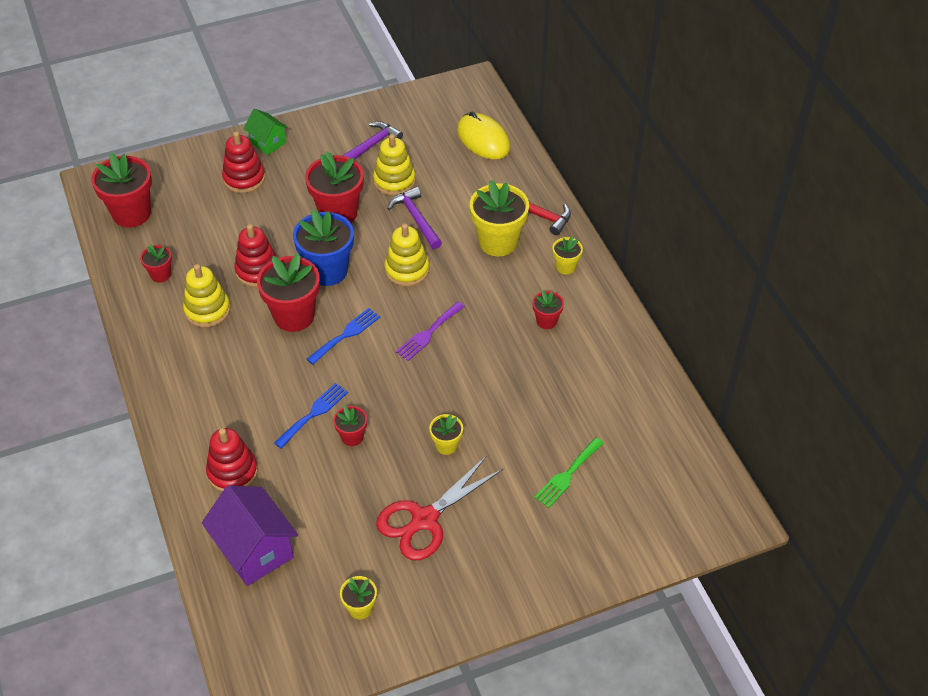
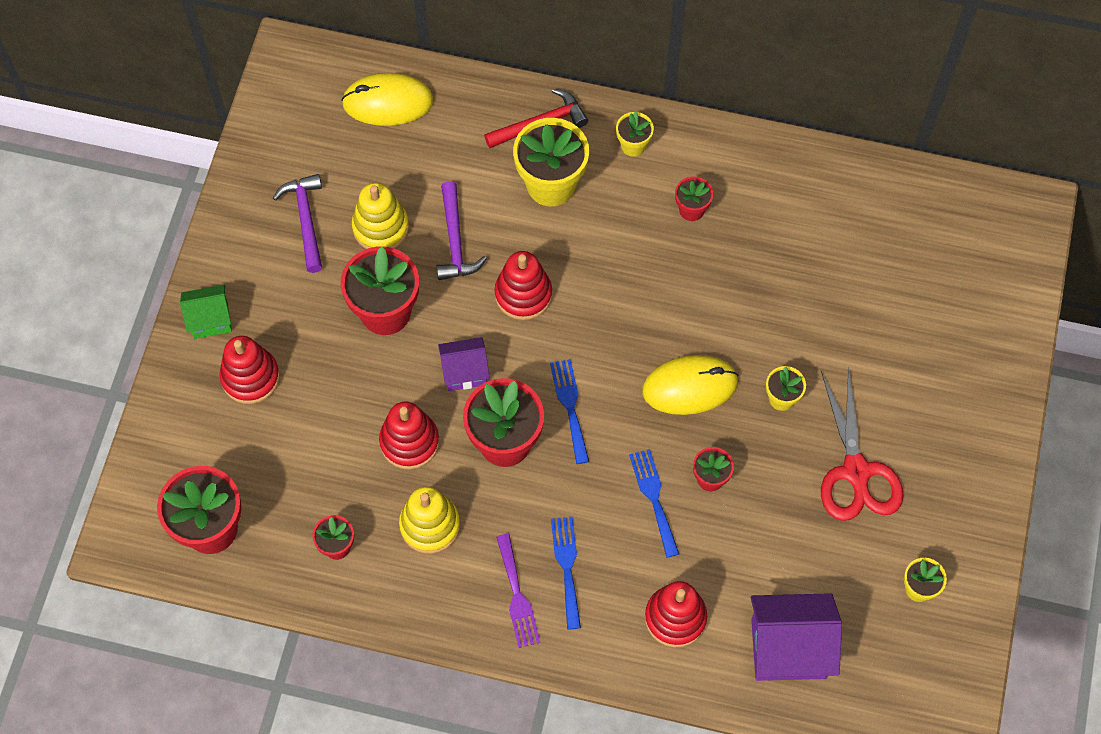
camera: 55 degrees left, 15 degrees up
blue flower pot [293,209,354,286] -> purple house [438,337,490,391]
yellow stacking toy [384,224,429,286] -> red stacking toy [495,251,552,320]
purple hammer [388,187,442,249] -> purple hammer turned 105 degrees counterclockwise [437,181,487,280]
purple fork [396,302,465,361] -> purple fork moved to [496,534,540,648]
green fork [534,437,604,508] -> none
none -> blue fork [551,517,581,630]
none -> yellow mouse [642,355,739,415]

